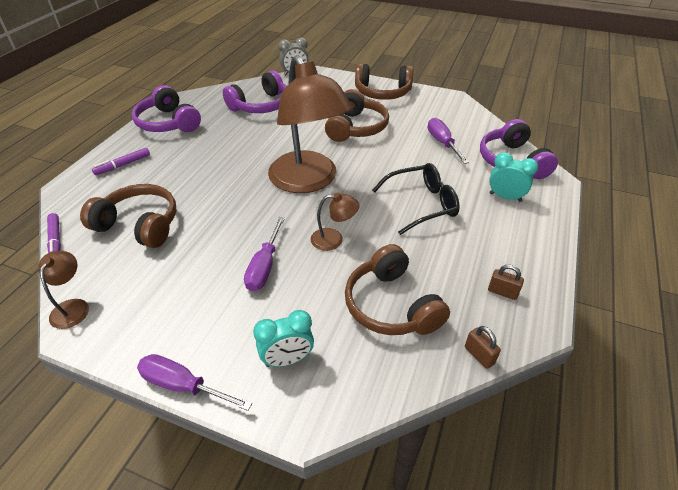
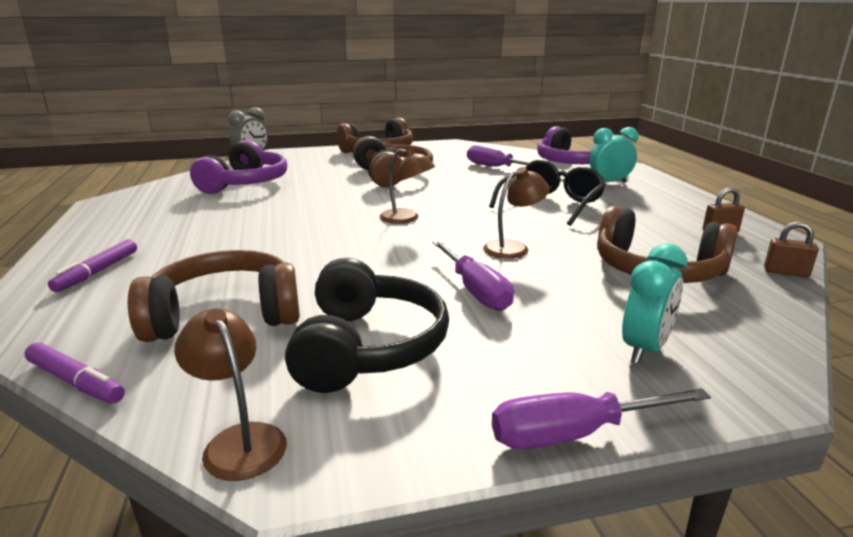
camera: 35 degrees left, 20 degrees down
purple headphones [132,85,201,132] -> none
brown lamp [268,55,353,193] -> brown lamp [379,148,435,224], size x0.41
none -> black headphones [285,258,449,393]

